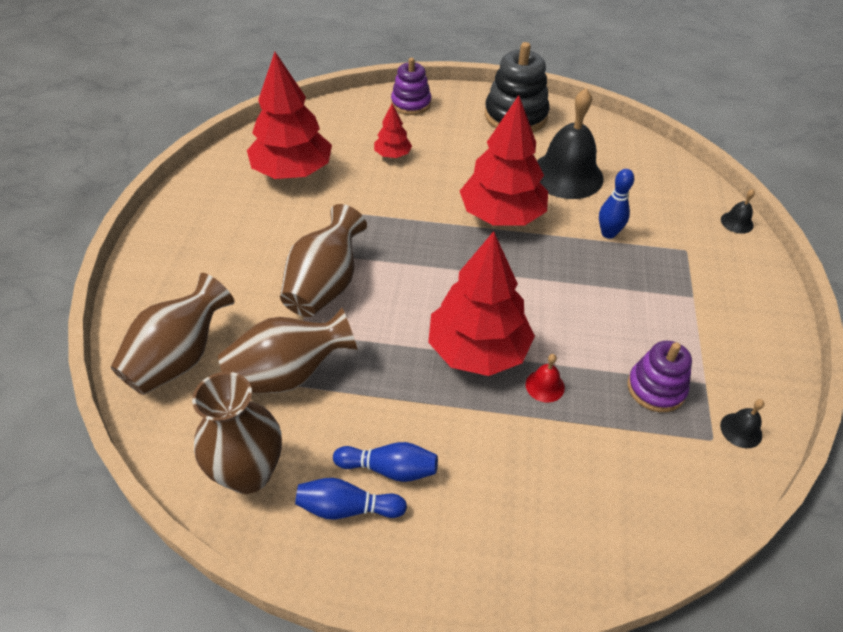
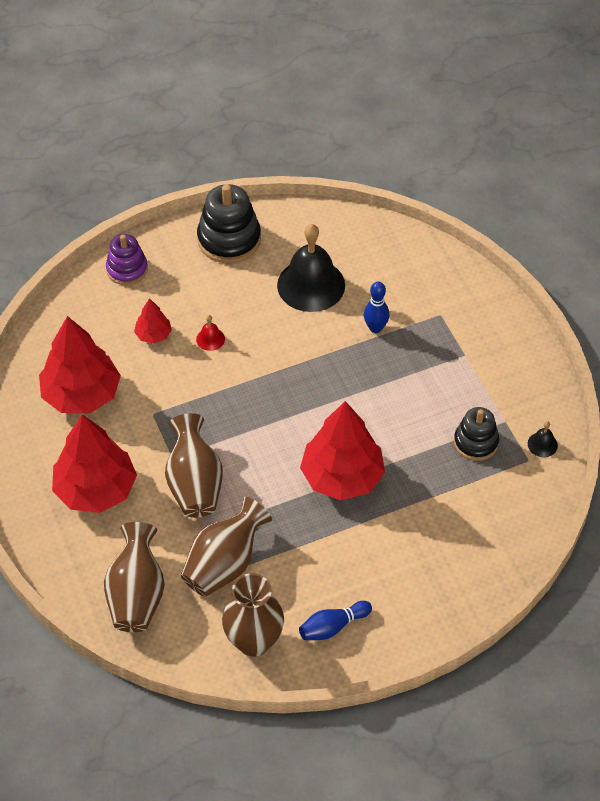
camera: 30 degrees left, 5 degrees up
blue bowling pin [333,442,438,482] -> none
red tree [460,95,548,225] -> red tree moved to [52,414,137,513]
red bell [526,354,565,402] -> red bell moved to [196,315,225,351]
purple stacking toy [627,341,692,412] -> black stacking toy [454,407,499,461]
black bell [721,189,755,234] -> none

